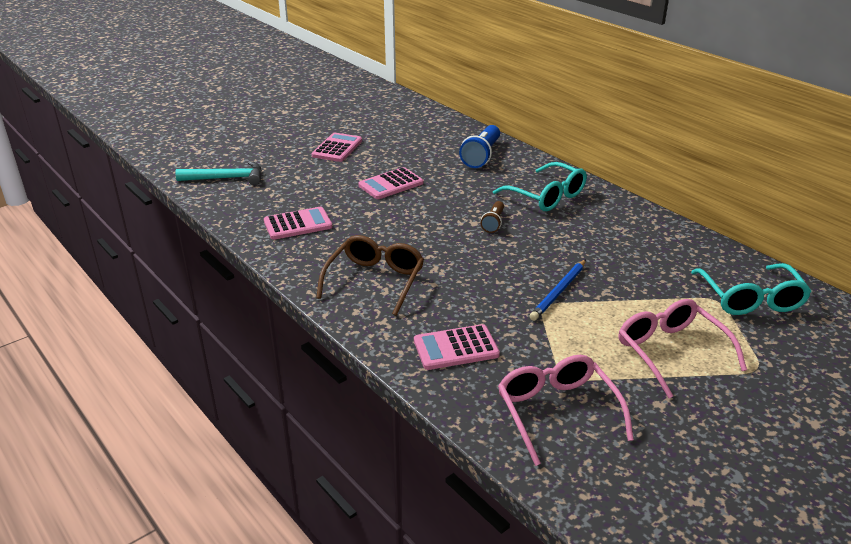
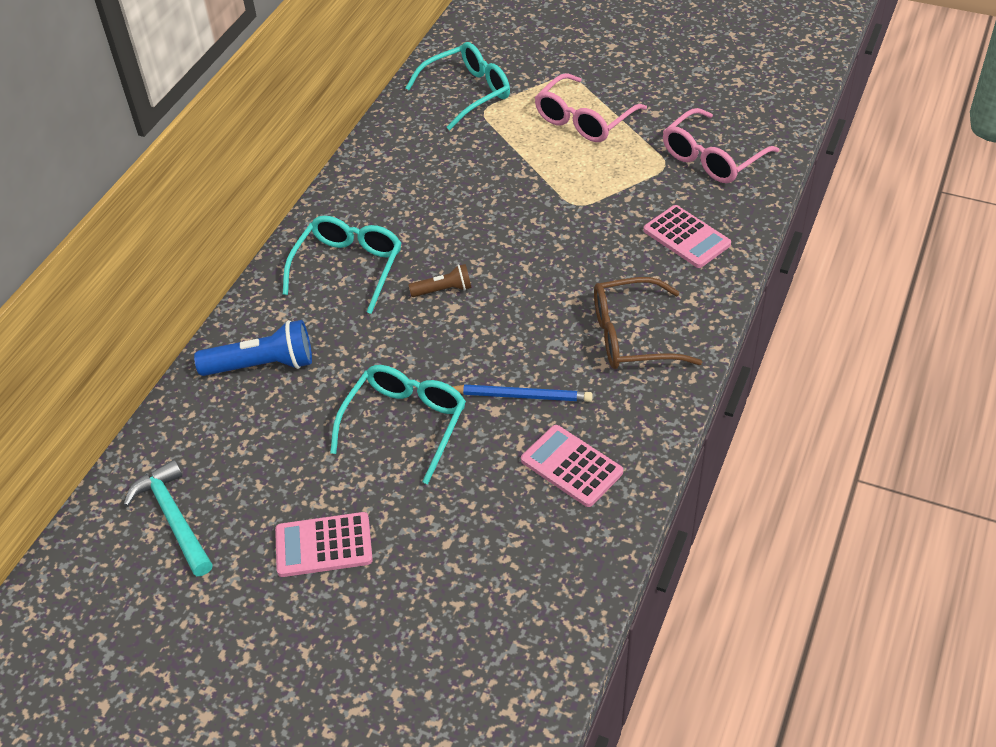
camera: 115 degrees left, 15 degrees up
turquoise hammer [175,161,262,185] -> turquoise hammer moved to [123,460,213,576]
pink calculator [358,167,424,199] -> turquoise glasses [330,365,466,484]
blue pencil [529,259,586,321] -> blue pencil moved to [452,384,593,402]

